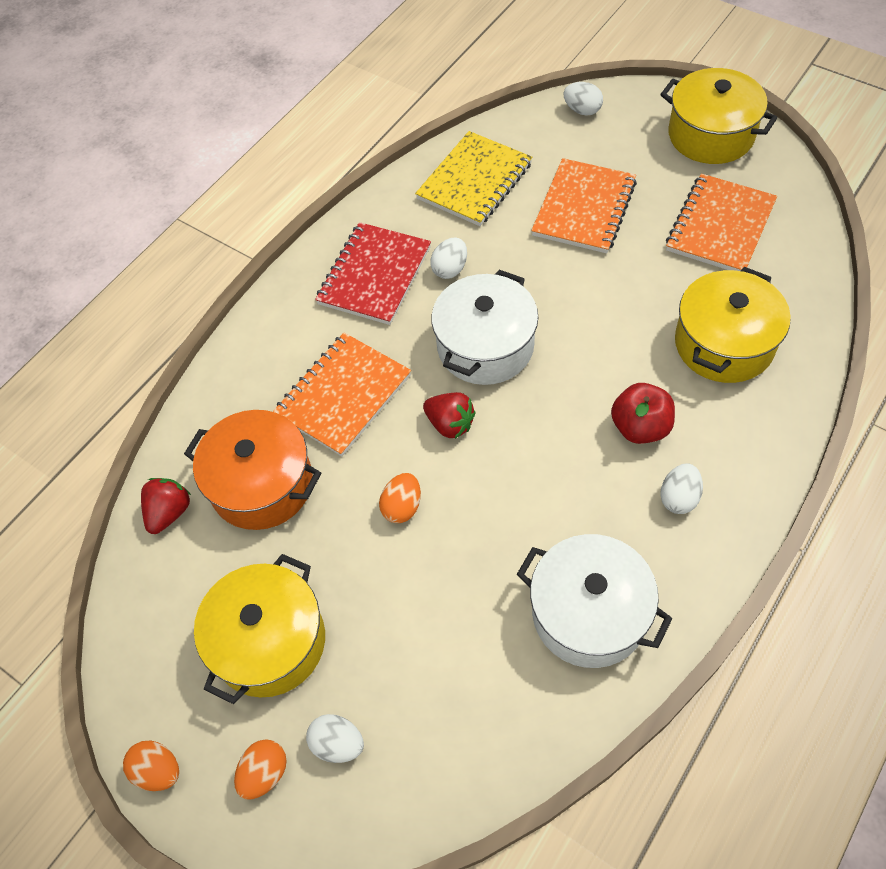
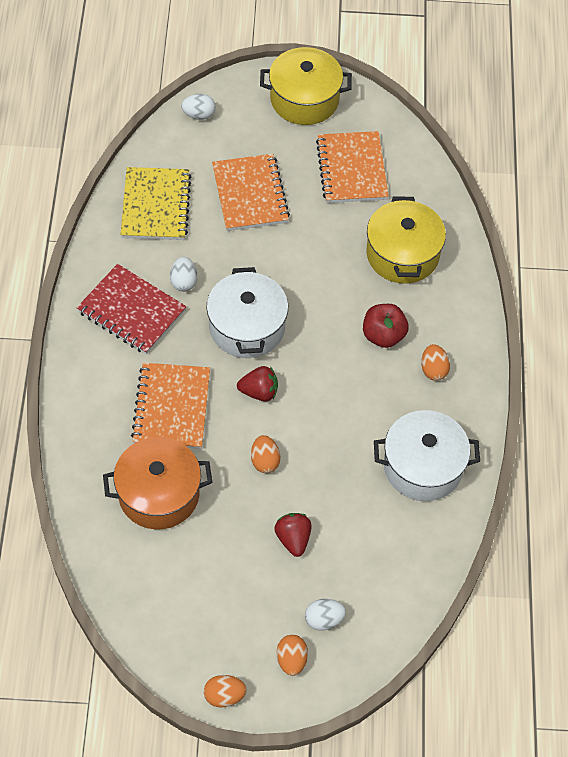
camera: 40 degrees left, 0 degrees up
red strawberry [141,478,191,534] -> red strawberry moved to [274,513,312,557]
yellow pot [194,554,325,704] -> none
red notebook [315,222,431,325] -> red notebook turned 45 degrees counterclockwise [77,264,186,354]
white egg [660,464,703,514] -> orange egg [421,344,450,381]

